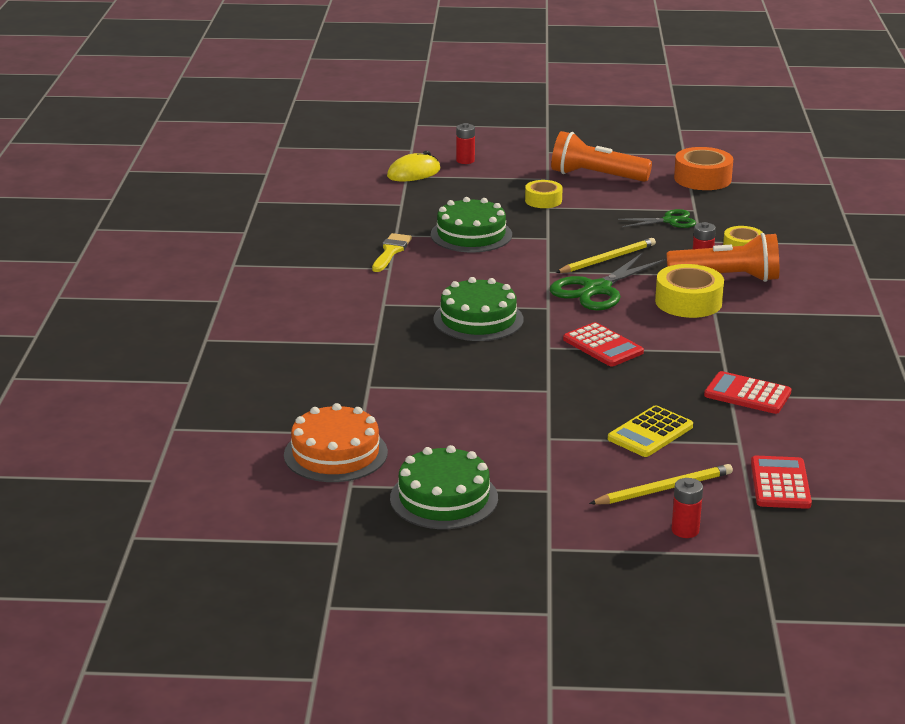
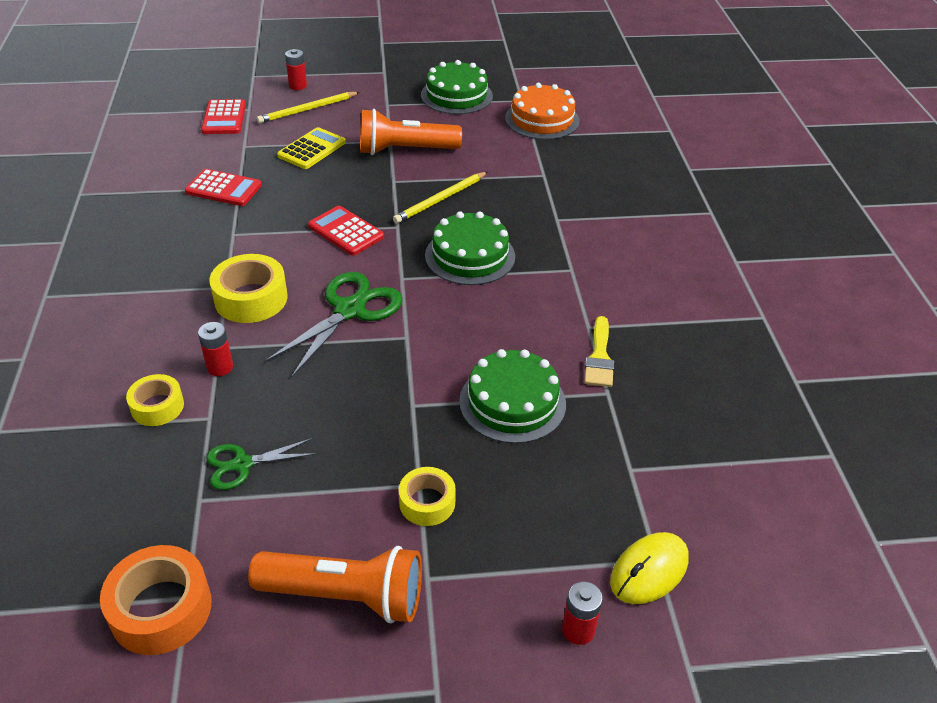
camera: 170 degrees right, 15 degrees up
yellow pencil [555,238,656,273] -> yellow pencil moved to [393,172,488,224]
orange flashlight [667,233,779,282] -> orange flashlight moved to [360,109,462,155]

